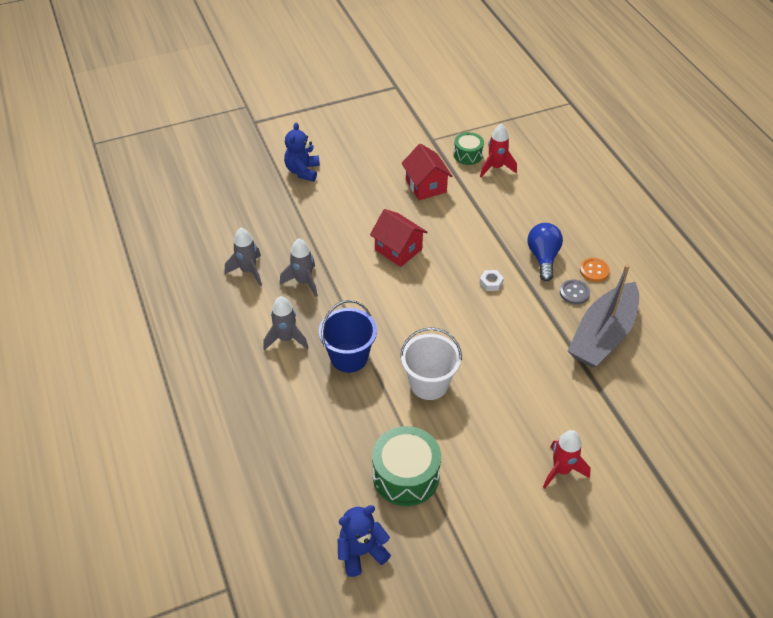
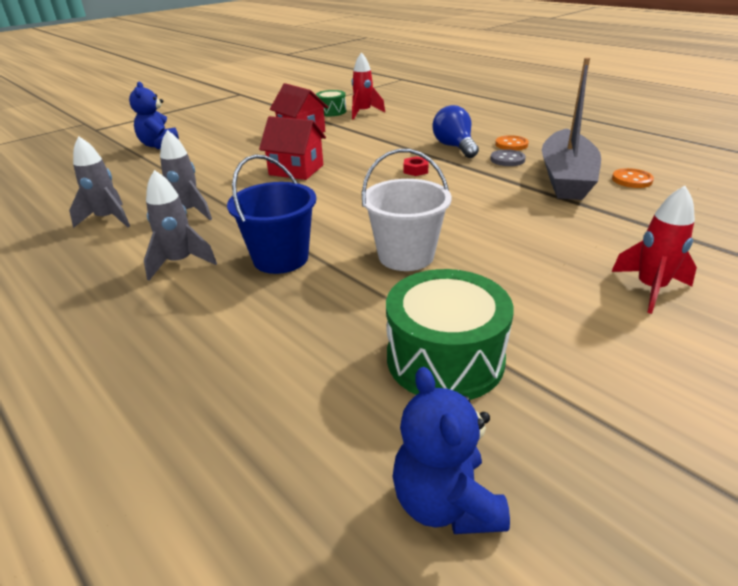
camera: 20 degrees left, 15 degrees down
blue teddy bear [338,505,391,577] -> blue teddy bear turned 60 degrees counterclockwise [393,367,510,534]
white nut [479,270,504,291] -> red nut [403,156,429,176]
none -> orange button [612,168,654,188]

